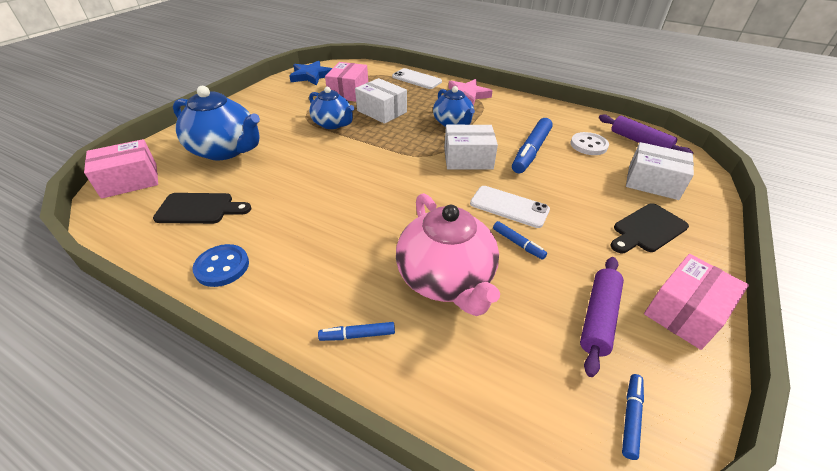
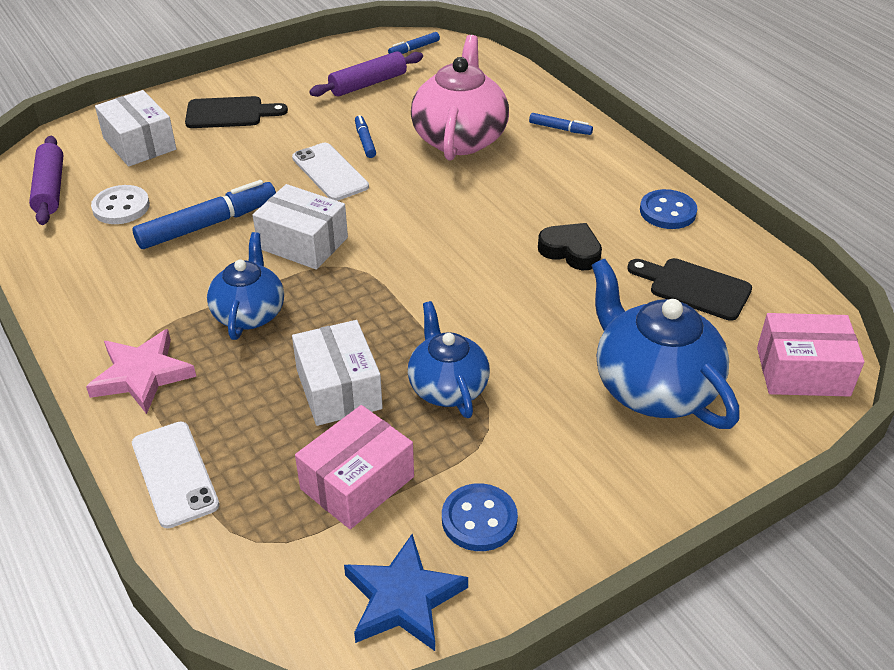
camera: 150 degrees left, 0 degrees up
pink box [644,254,749,350] -> none
none -> blue button [442,483,518,551]
none -> black heart [538,223,602,270]

